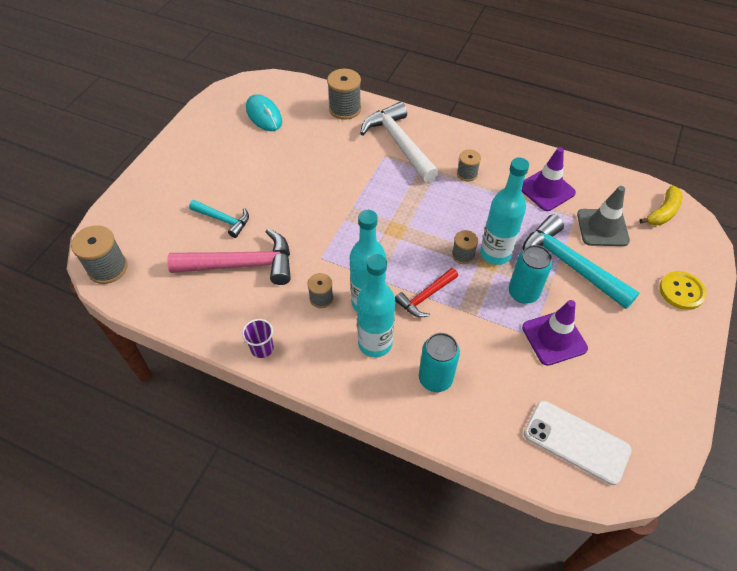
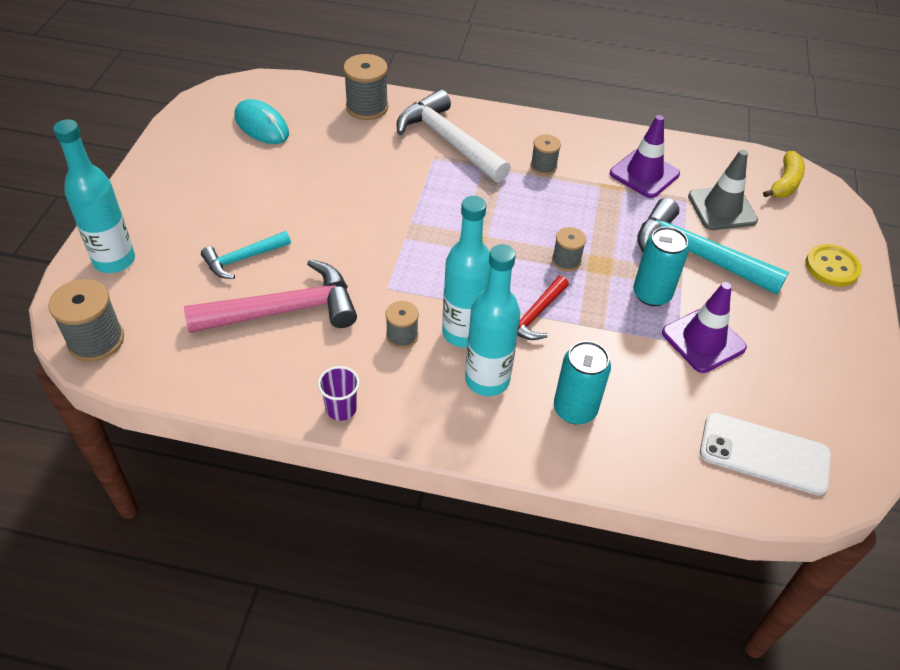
camera: 15 degrees left, 5 degrees down
turquoise hammer [189,200,249,238] -> turquoise hammer turned 135 degrees clockwise [201,231,291,279]
turquoise bottle [480,158,529,265] -> turquoise bottle moved to [53,119,135,273]

